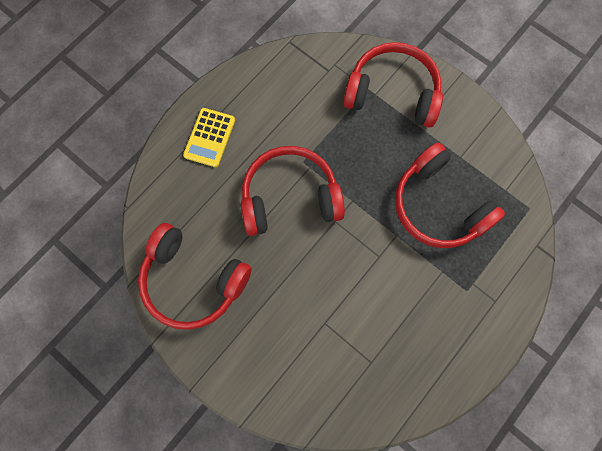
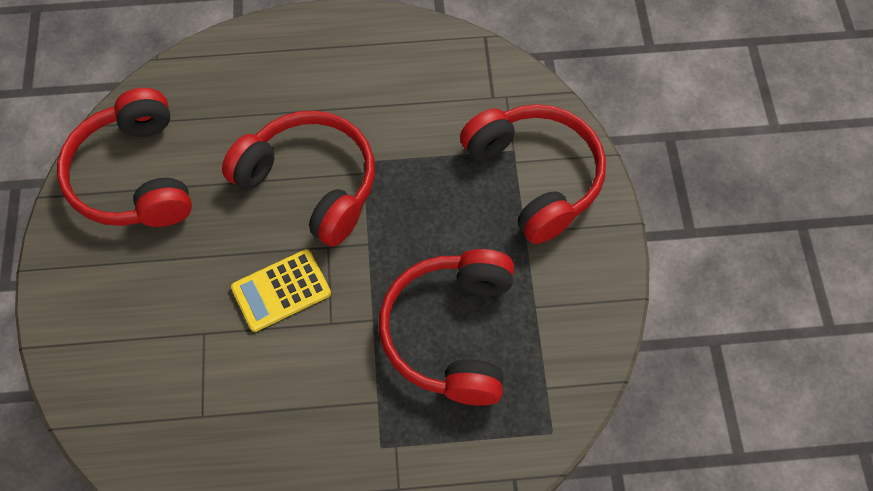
camera: 45 degrees right, 10 degrees down
yellow calculator [183,108,235,167] -> yellow calculator moved to [231,249,331,332]

